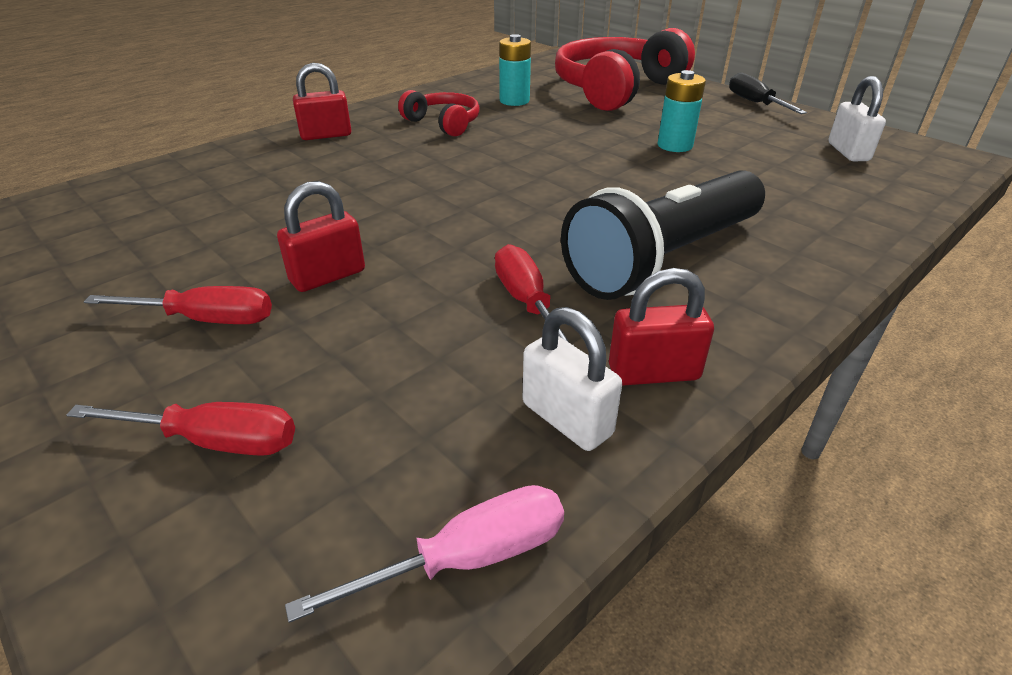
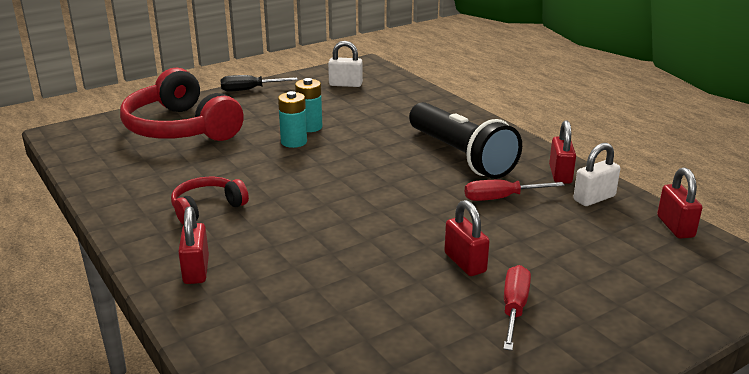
camera: 80 degrees left, 10 degrees down
red screwdriver [66,402,295,456] -> none
pink screwdriver [285,485,564,623] -> red padlock [657,167,702,239]
turquoise battery [499,34,531,106] -> turquoise battery moved to [278,91,307,148]

